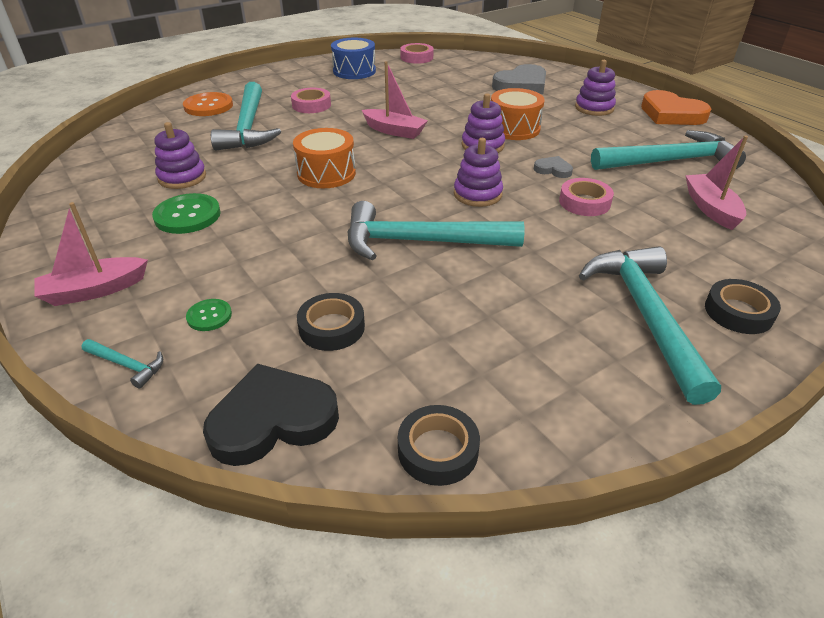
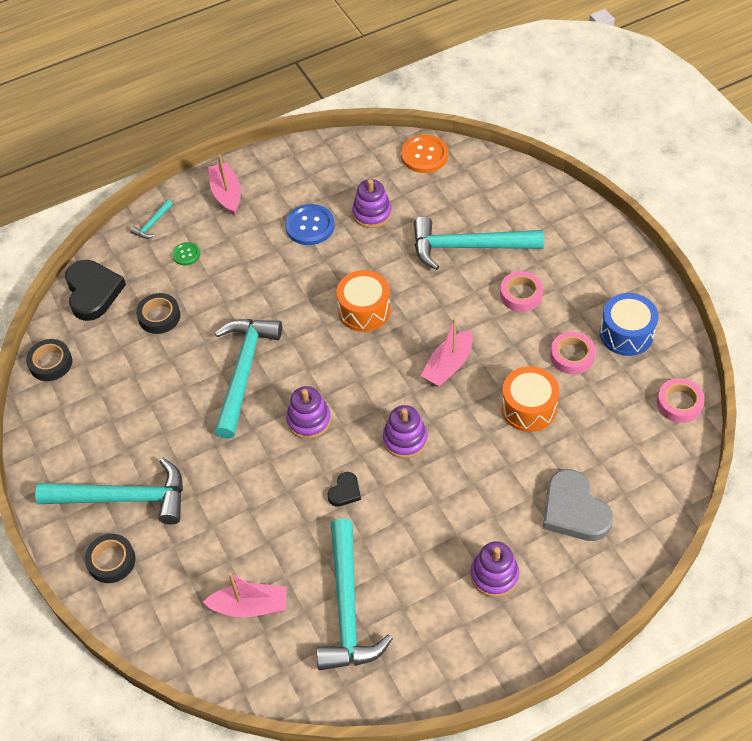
camera: 100 degrees right, 15 degrees up
green button [152,193,221,234] -> blue button [285,204,335,245]
orange button [183,92,233,116] -> orange button moved to [401,135,448,173]
orange drum [491,88,545,140] -> orange drum moved to [501,366,560,432]
grey heart [534,156,573,178] -> black heart [328,472,361,507]
pink tape [559,178,614,216] -> pink tape moved to [550,332,595,375]
orange heart [641,90,711,125] -> none

